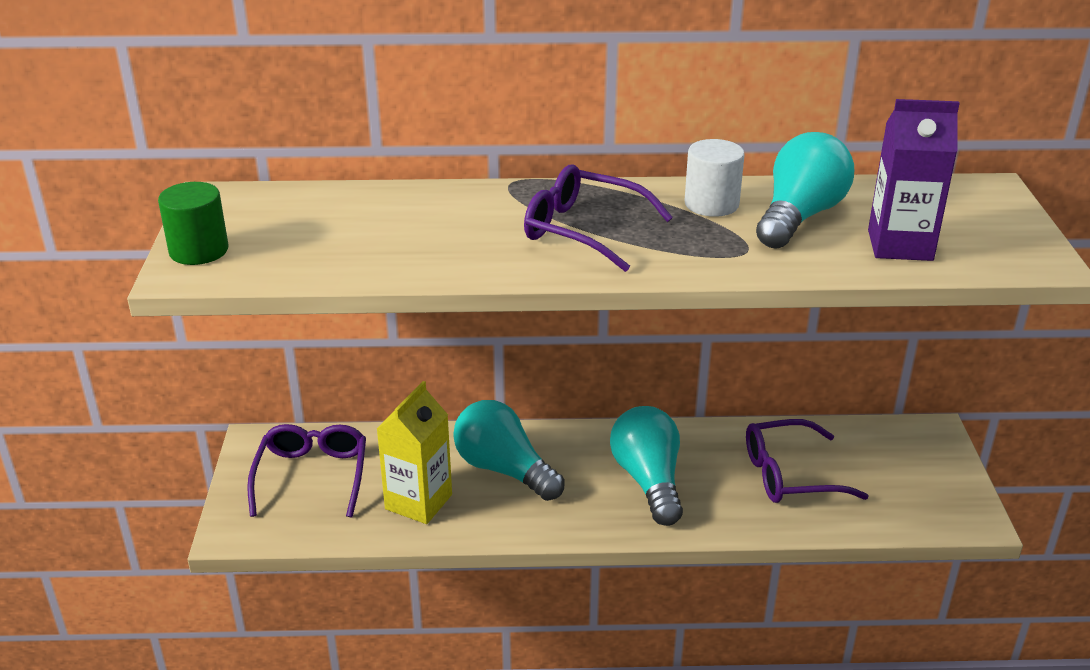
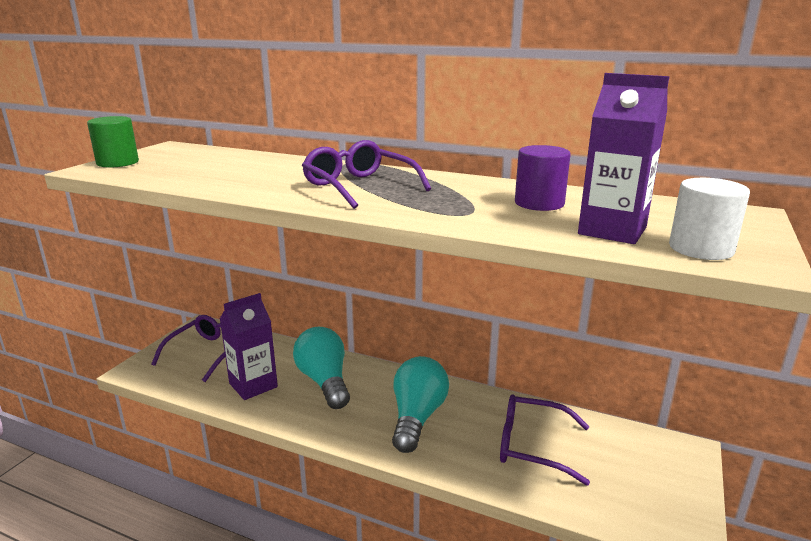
camera: 25 degrees right, 10 degrees down
yellow carton [377,381,452,524] -> purple carton [220,293,278,400]
white cylinder [685,139,745,217] -> white cylinder moved to [669,178,750,260]
turquoise light bulb [756,132,854,249] -> purple cylinder [515,145,571,211]

